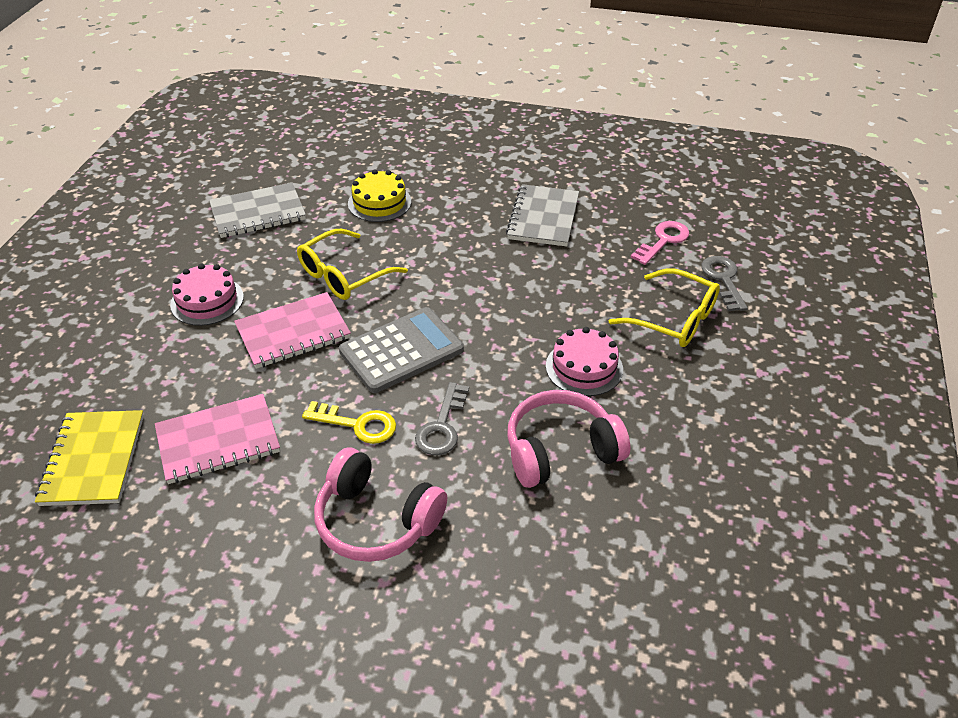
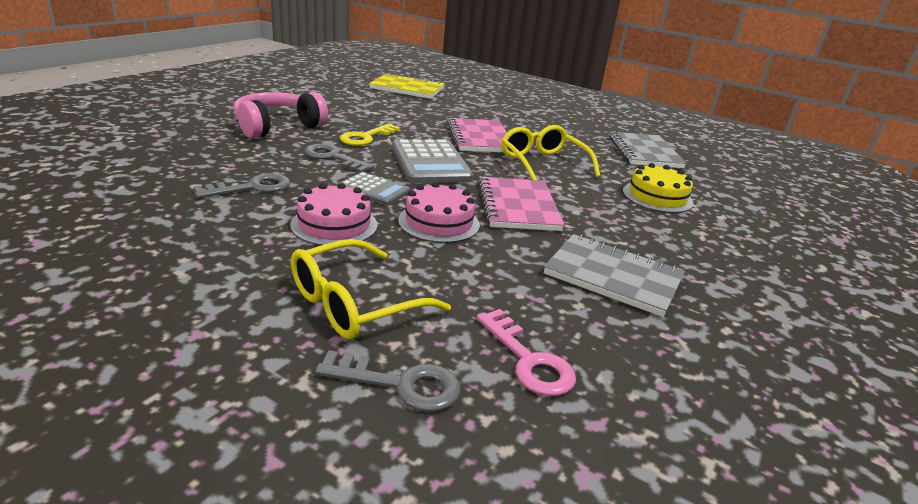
camera: 105 degrees right, 15 degrees down
pink notebook [155,394,280,484] -> pink notebook moved to [479,177,564,231]
pink cake [170,264,244,326] -> pink cake moved to [398,182,480,243]
pink headphones [507,390,631,488] -> grey key [193,173,290,199]
none -> grey calculator [337,172,410,206]

